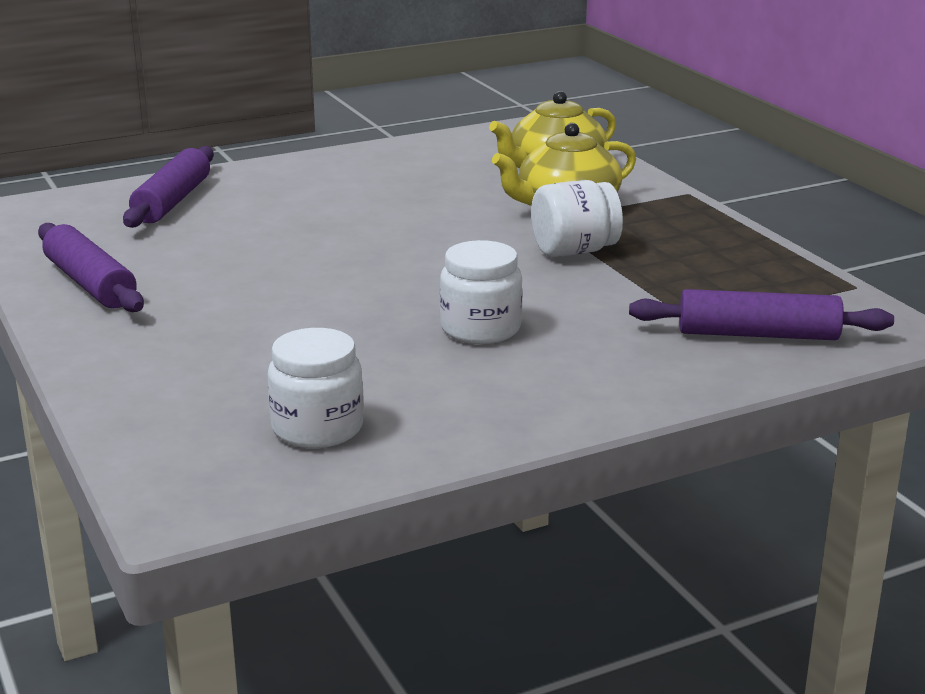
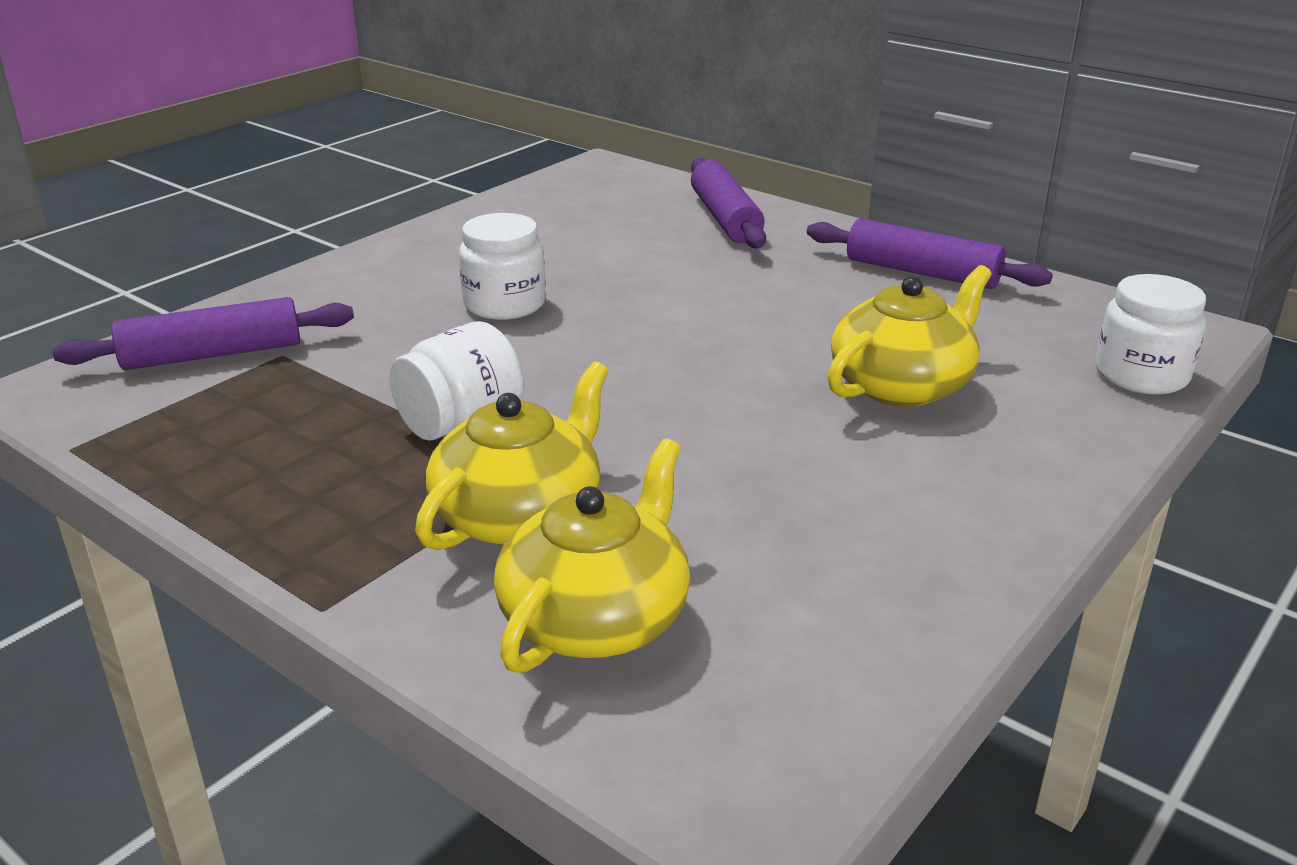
camera: 155 degrees right, 5 degrees up
purple rolling pin [123,146,214,228] -> purple rolling pin moved to [691,158,766,249]
white jar [268,328,364,448] -> white jar moved to [1095,274,1206,395]
none -> yellow teapot [827,265,992,407]

